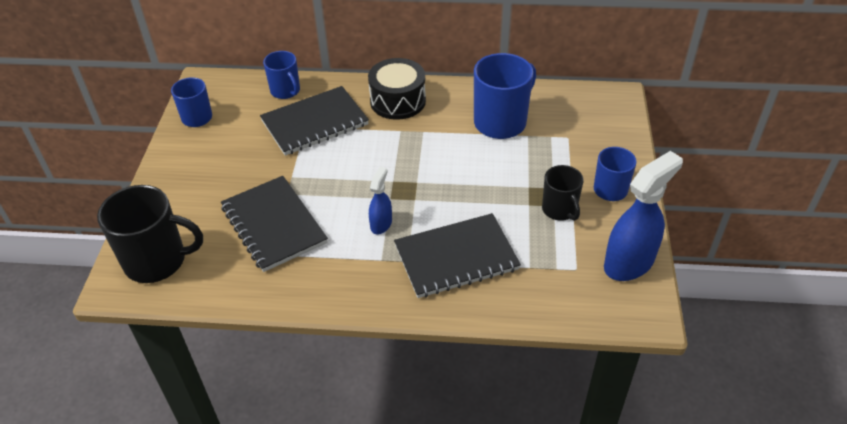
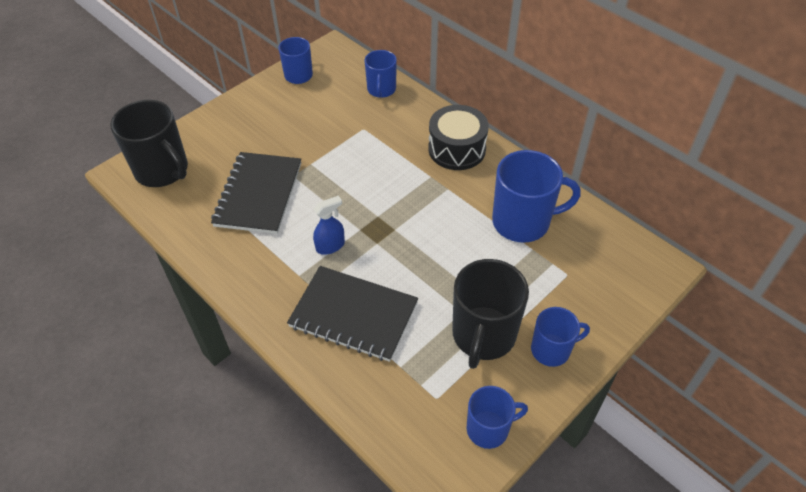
camera: 40 degrees right, 5 degrees up
black notebook [260,86,369,156] -> none
black mug [542,165,584,221] -> black mug [452,259,529,369], size x1.67
blue spray bottle [604,151,683,281] -> blue mug [467,386,528,449]

